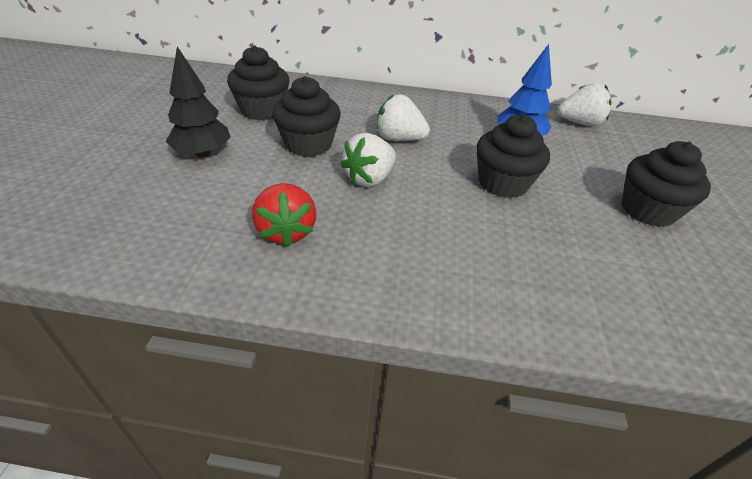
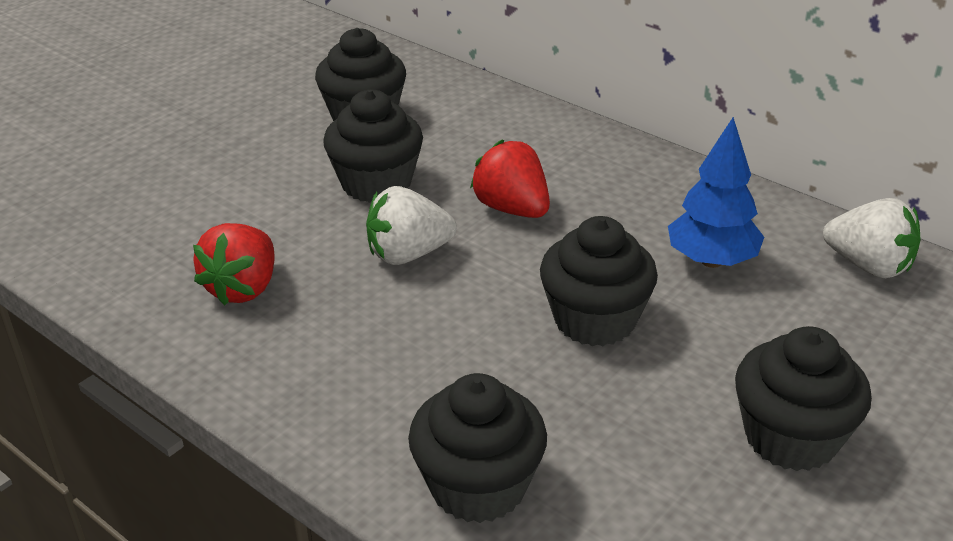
camera: 35 degrees right, 5 degrees down
black tree [165,47,231,158] -> none
white strawberry [376,94,430,141] -> red strawberry [470,139,550,218]
none -> black cupcake [408,373,547,523]

